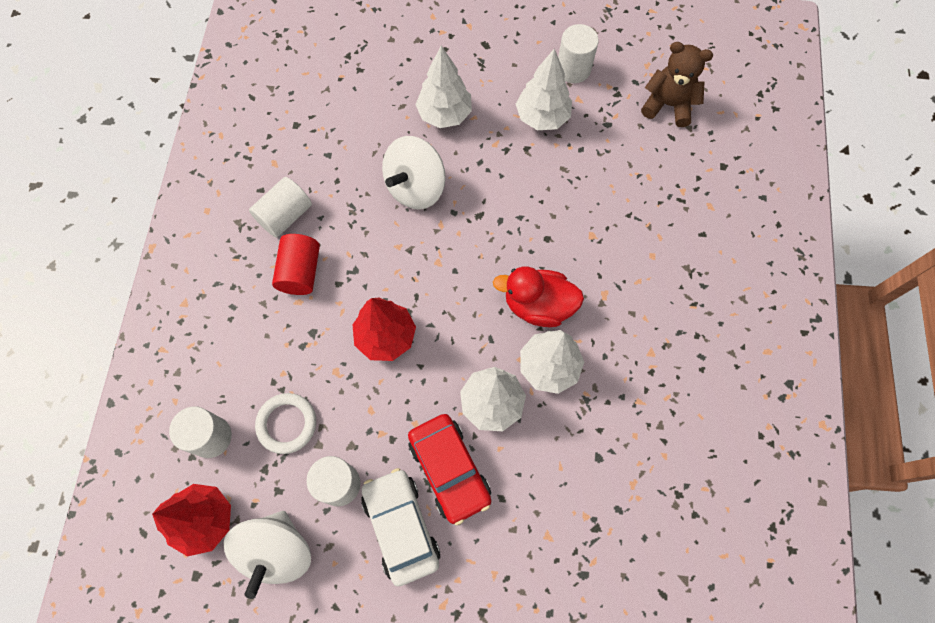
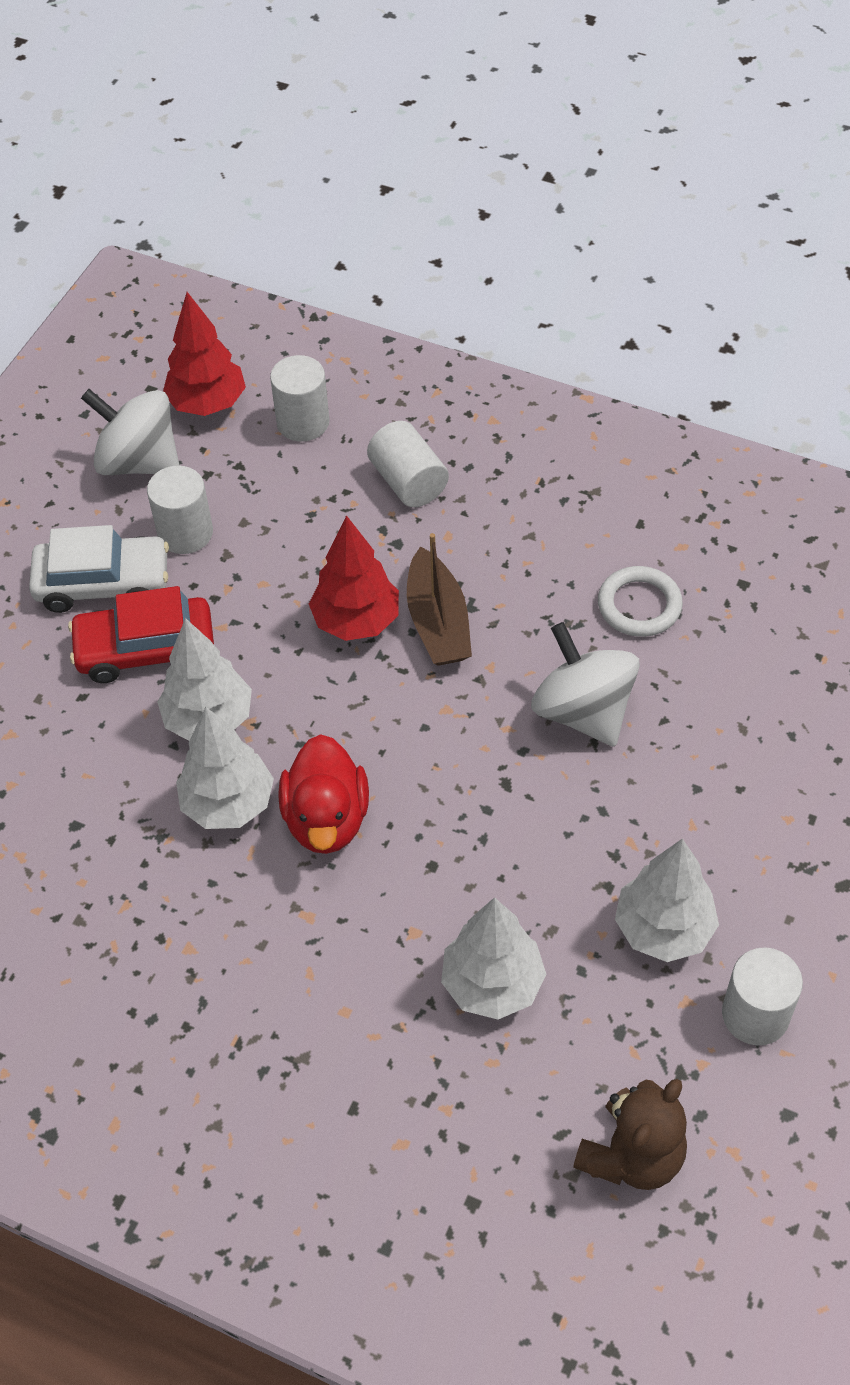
camera: 110 degrees right, 15 degrees down
white cylinder [249,177,312,238] -> white cylinder moved to [367,421,449,507]
white ring [255,393,316,454] -> white ring moved to [598,566,683,637]
red cylinder [272,234,320,295] -> none
white tree [415,46,472,128] -> white tree moved to [441,897,546,1020]
red duck [493,267,584,327] -> red duck turned 150 degrees clockwise [278,734,369,854]
none -> brown boat [407,533,472,666]

